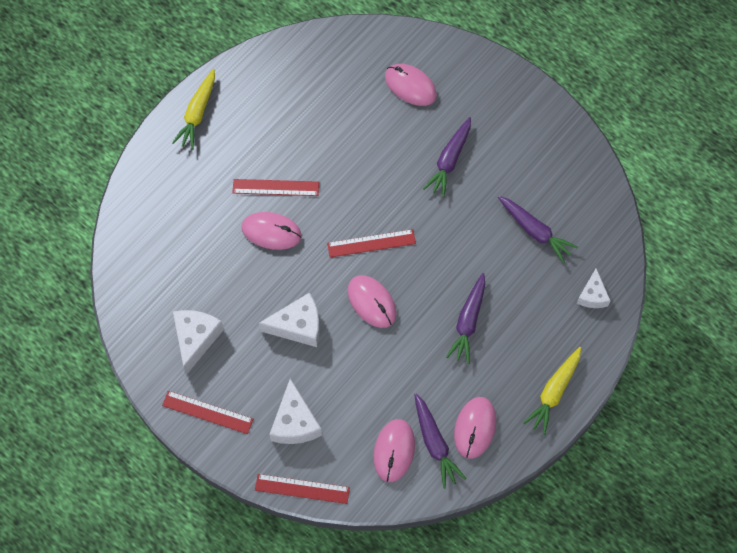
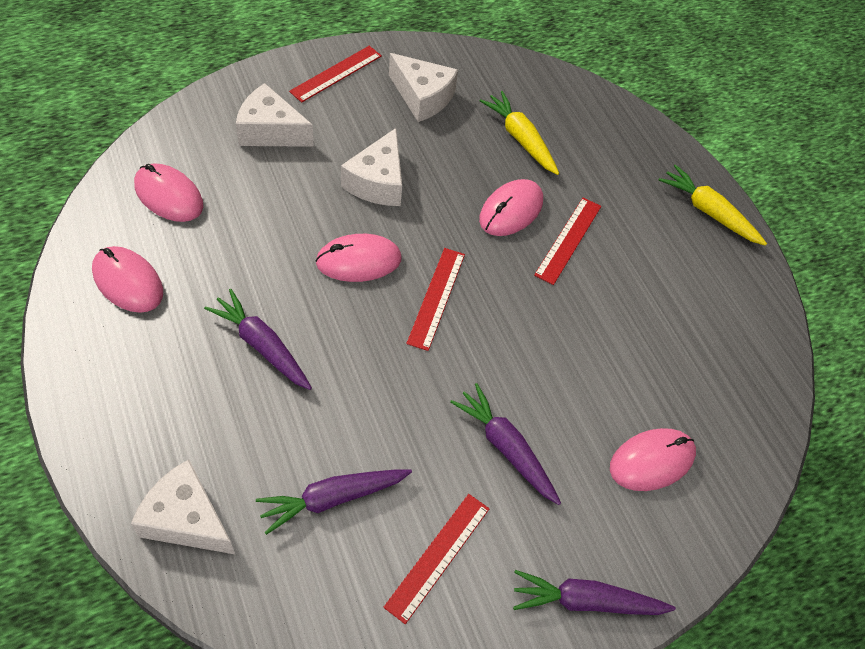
camera: 110 degrees right, 10 degrees down
red ruler [255,474,350,504] -> red ruler moved to [383,494,490,624]
purple carrot [414,393,466,489] -> purple carrot moved to [513,570,676,615]
yellow carrot [523,347,581,435] -> yellow carrot moved to [480,91,559,175]
white cheese [577,268,610,308] -> white cheese [131,459,235,554], size x1.56

